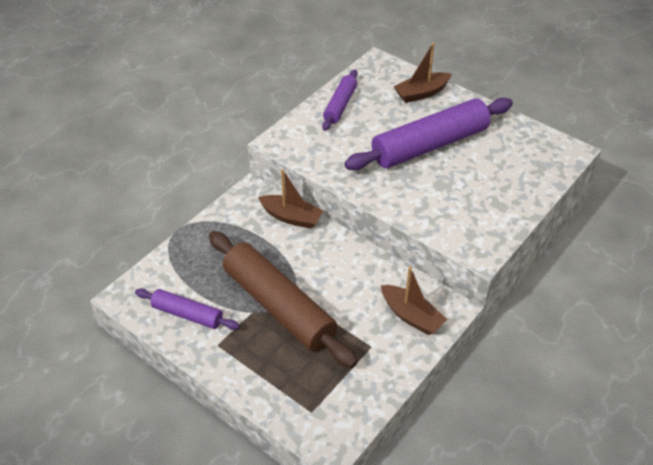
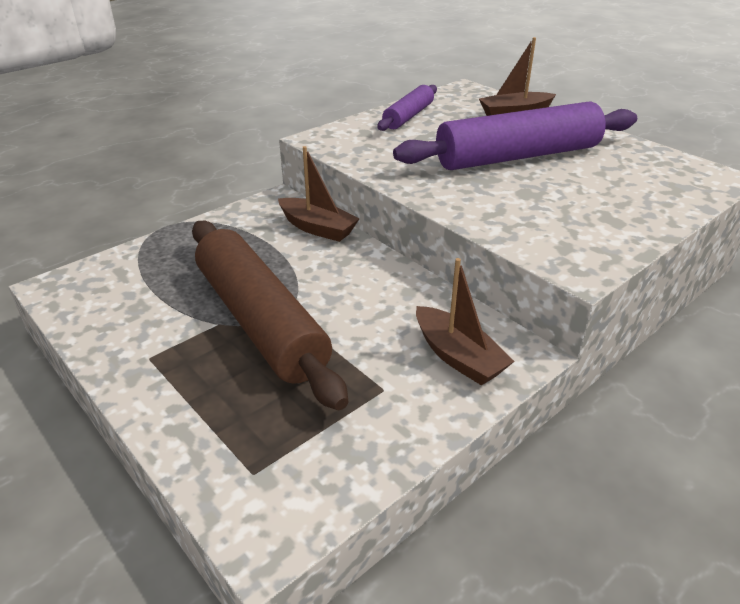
camera: 10 degrees right, 10 degrees down
purple rolling pin [135,288,240,330] -> none

